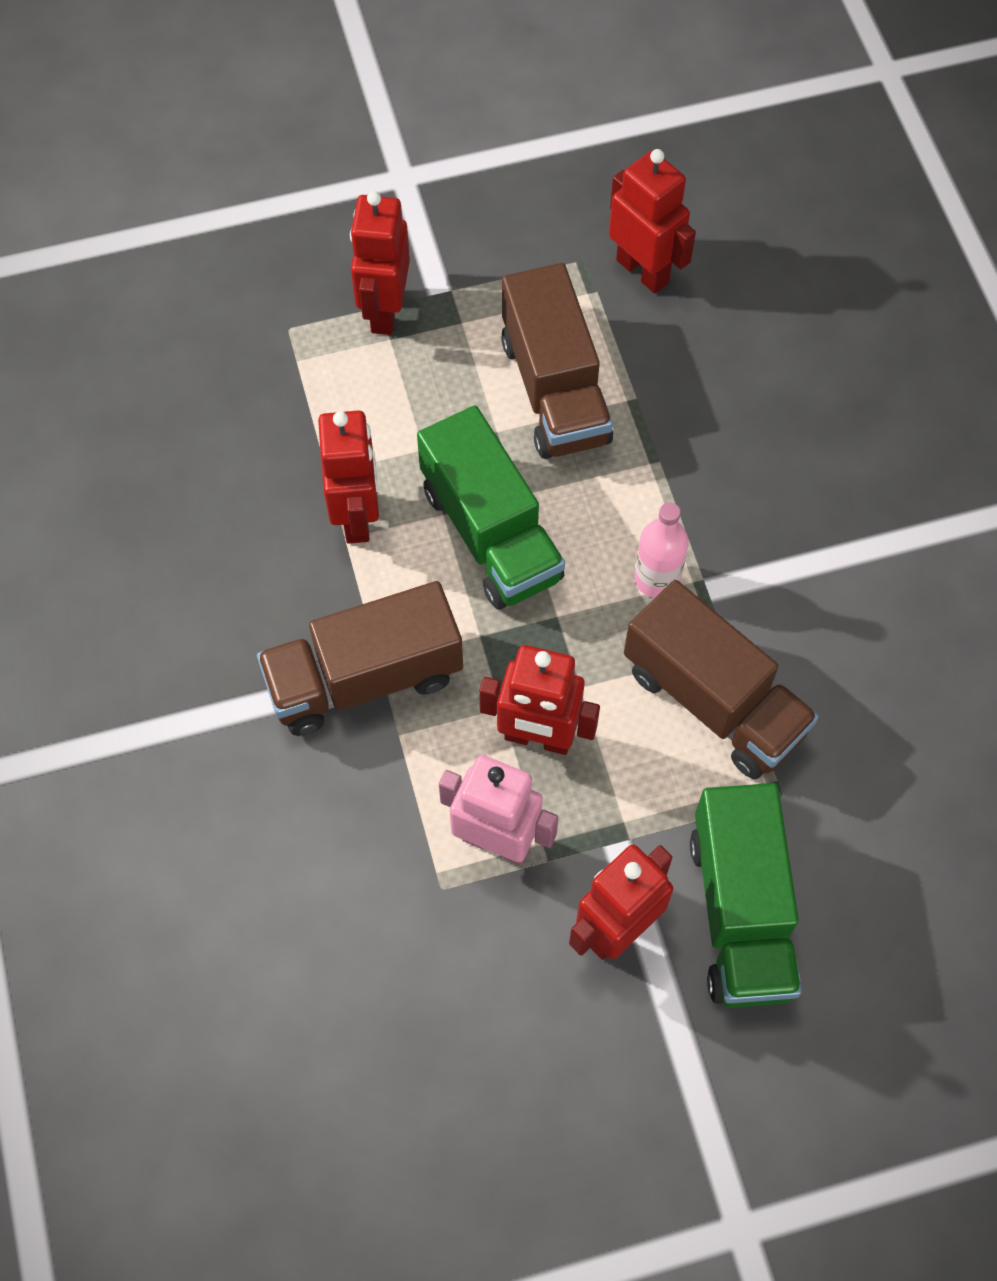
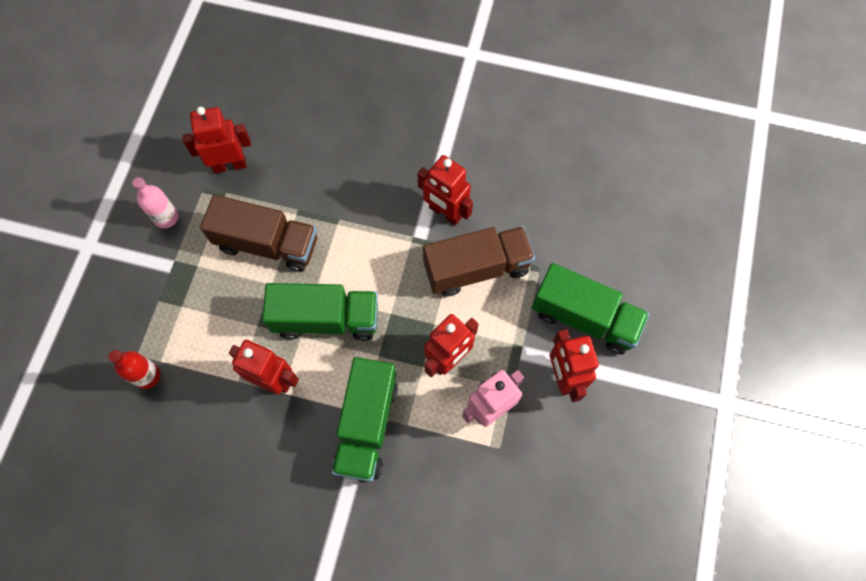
camera: 60 degrees left, 5 degrees up
brown truck [257,581,463,736] -> green truck [332,357,398,482]
red robot [350,191,410,335] -> red robot moved to [417,155,473,225]
pink bottle [634,502,689,598] -> pink bottle moved to [132,177,178,228]
none -> red bottle [108,350,161,389]

